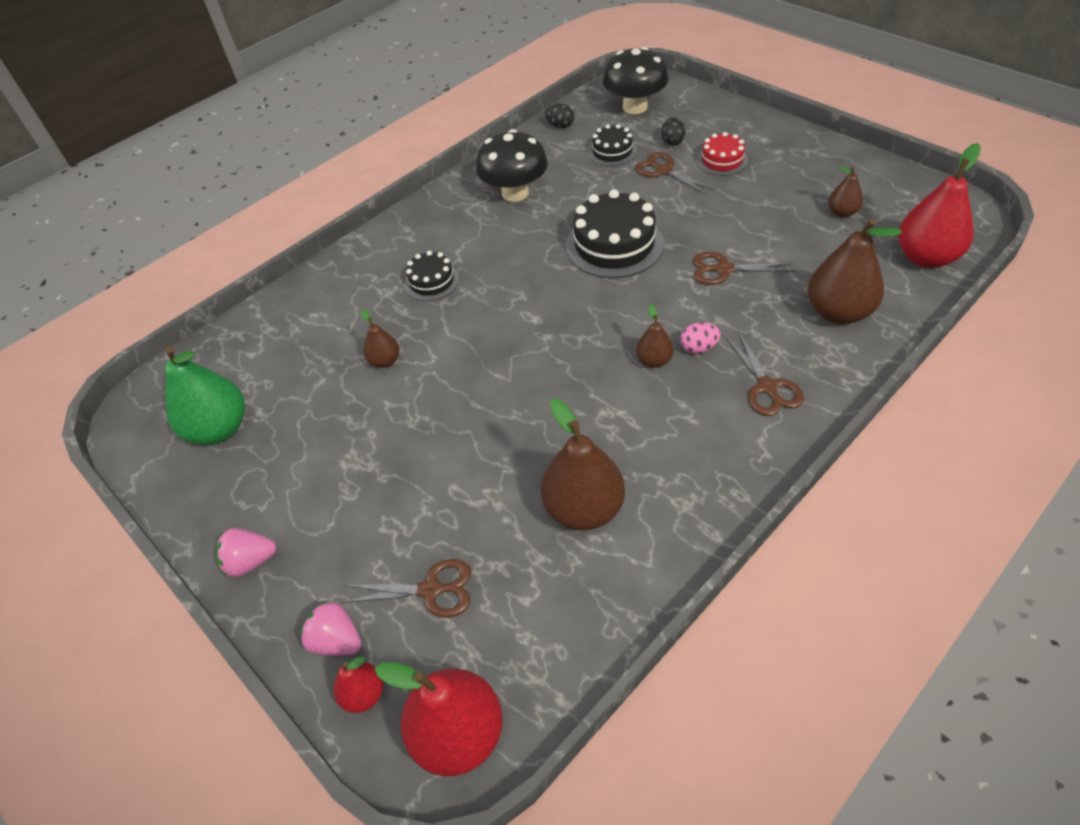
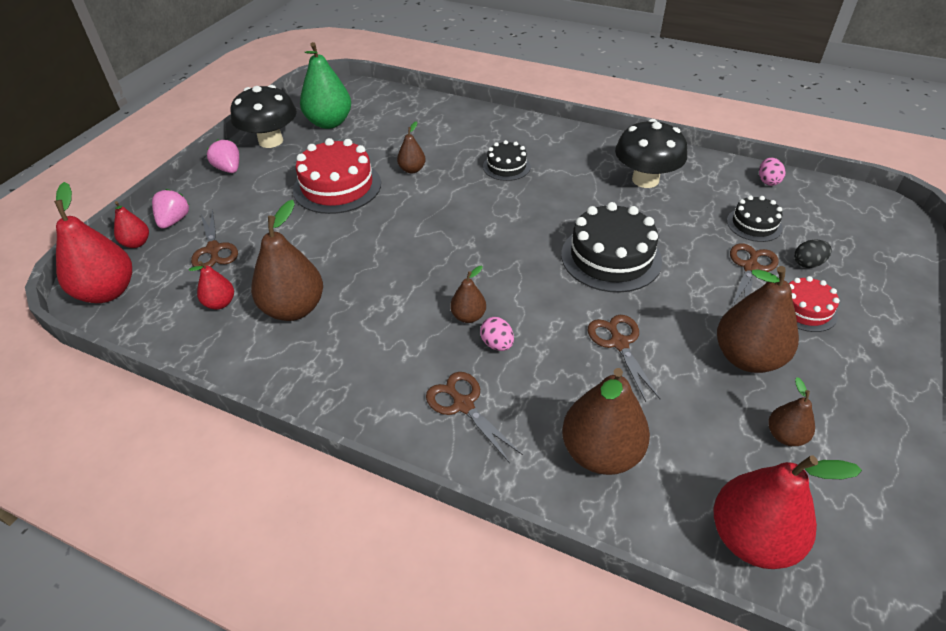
camera: 65 degrees right, 5 degrees down
black egg [545,104,574,128] -> pink egg [759,158,785,186]
black mushroom [603,47,669,114] -> black mushroom moved to [230,85,297,148]
brown scissors [725,332,804,416] -> brown scissors turned 90 degrees clockwise [426,372,523,463]
none -> red pear [189,261,234,310]
none -> red cake [293,138,381,214]
none -> brown pear [717,266,799,373]

